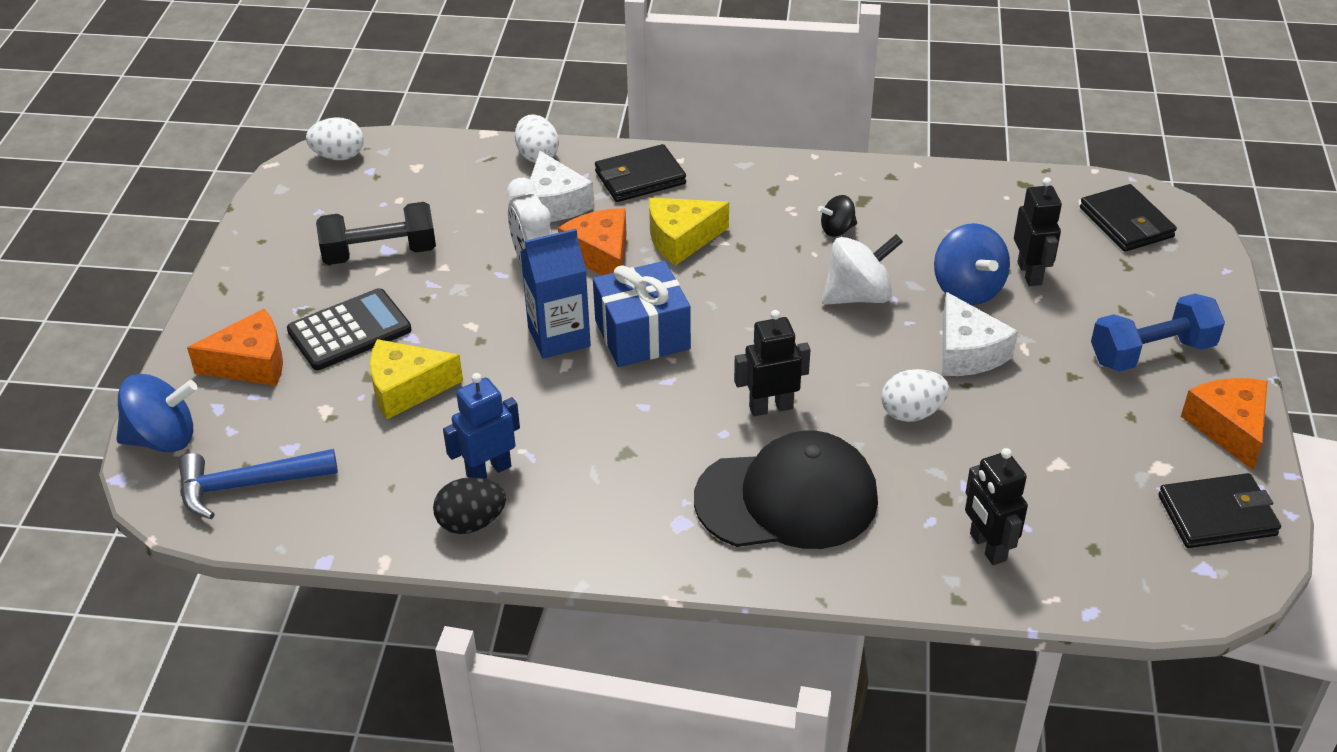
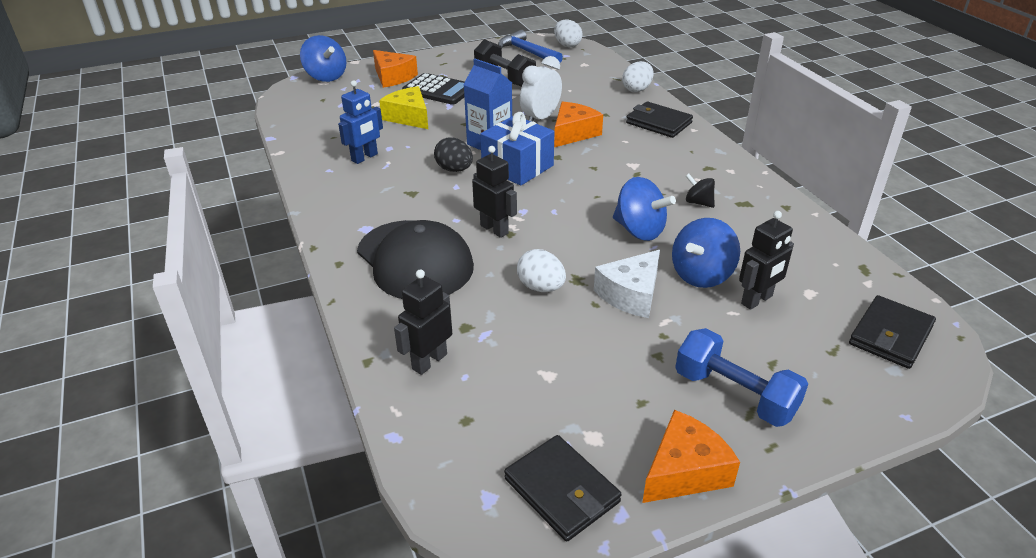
camera: 60 degrees right, 5 degrees down
blue hammer [179,449,338,519] -> blue hammer moved to [498,30,563,63]
black egg [433,477,506,534] -> black egg moved to [434,137,473,172]
blue robot [443,373,520,479] -> blue robot turned 105 degrees clockwise [338,80,383,164]
white cheese [525,151,594,222] -> none
yellow cheese [649,198,729,266] -> none
white spinning top [822,234,903,305] -> blue spinning top [613,177,676,241]

